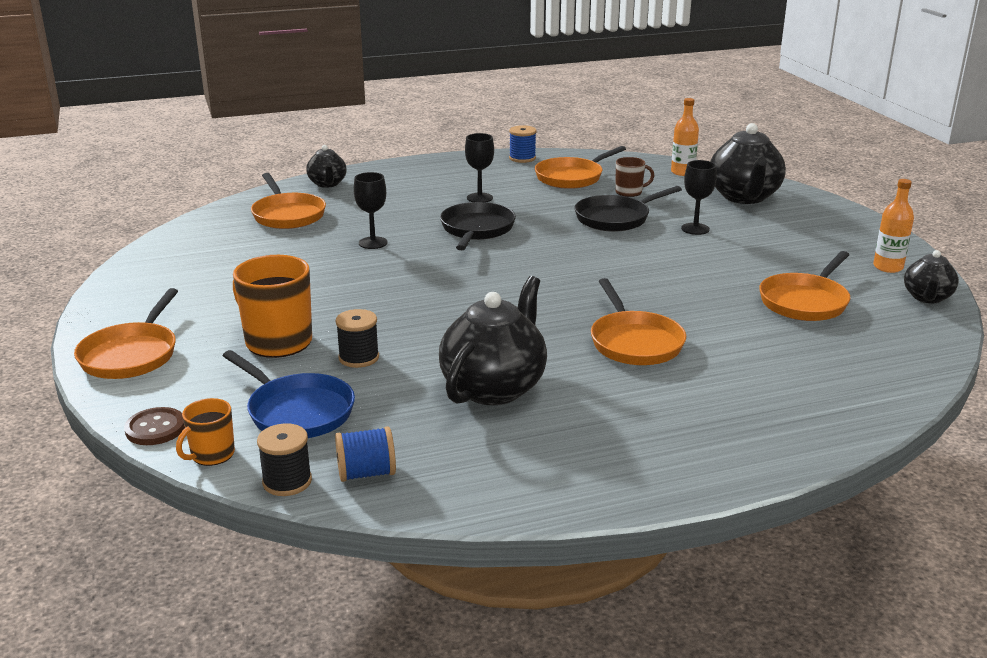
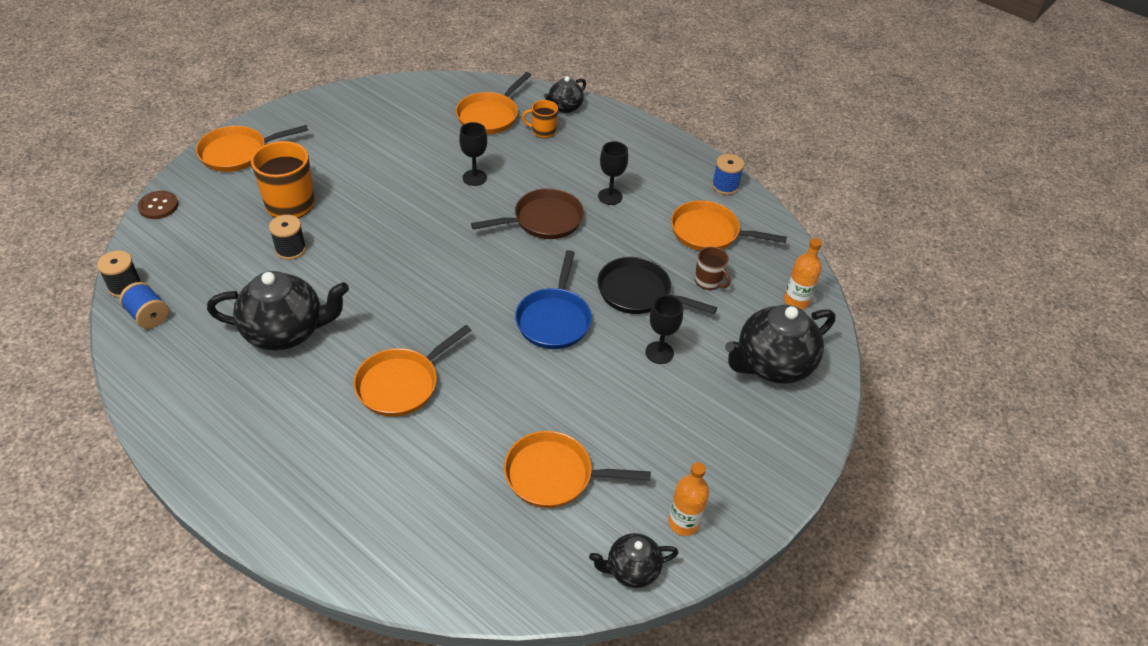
camera: 55 degrees right, 20 degrees up
orange mug [176,398,235,466] -> orange mug moved to [522,100,558,138]
blue pan [223,350,355,438] -> blue pan moved to [515,250,592,349]
black pan [440,202,516,250] -> brown pan [471,188,584,239]

